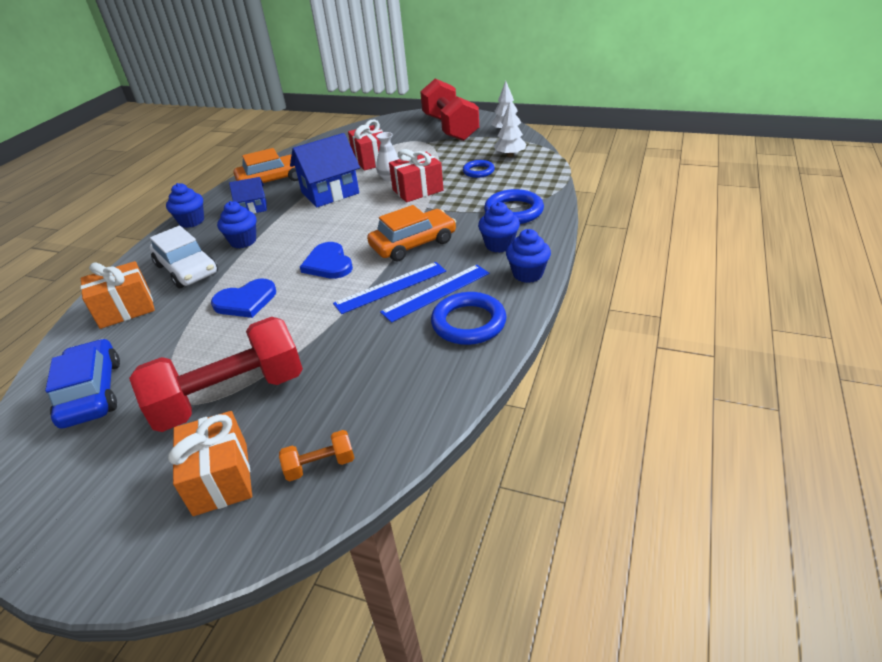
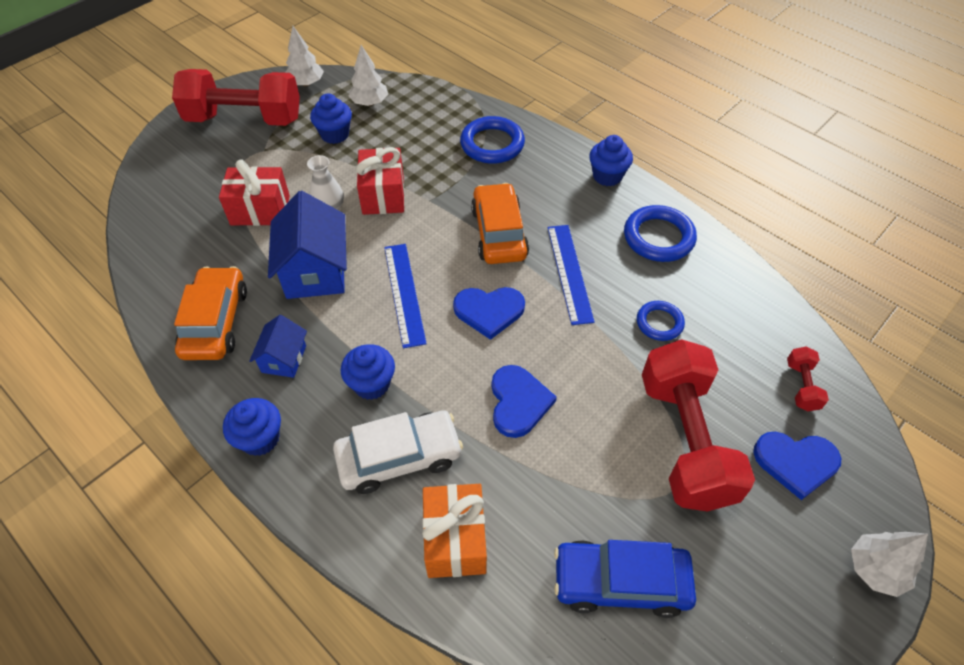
camera: 70 degrees left, 15 degrees up
orange gift [168,411,252,516] -> blue heart [753,432,841,500]
orange dumbbell [279,430,354,481] -> red dumbbell [787,346,829,411]
blue ruler [380,265,489,323] -> blue ruler moved to [384,244,427,348]
blue ring [463,160,495,178] -> blue ring moved to [637,301,685,341]
blue cupcake [478,202,520,253] -> blue cupcake moved to [310,93,352,144]
none -> white tree [851,532,928,597]

